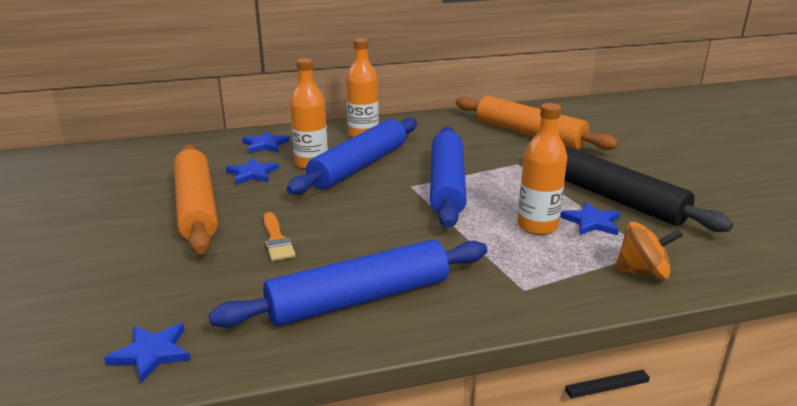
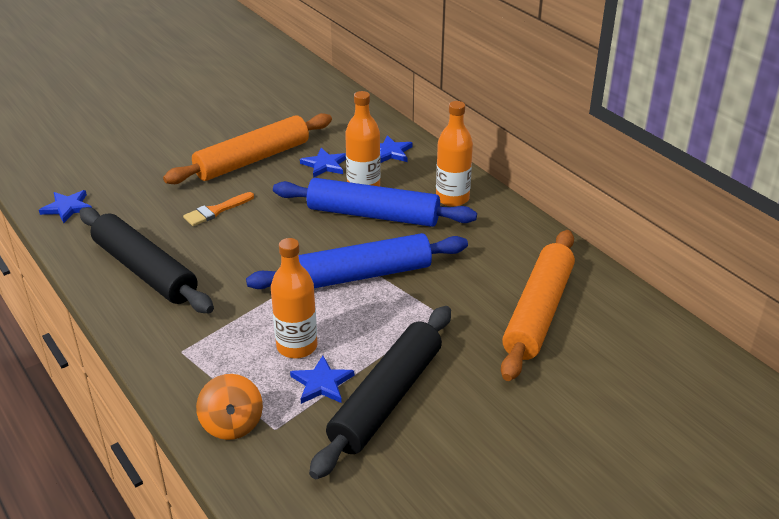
camera: 70 degrees right, 10 degrees up
blue rolling pin [209,240,487,328] -> black rolling pin [80,207,214,313]

